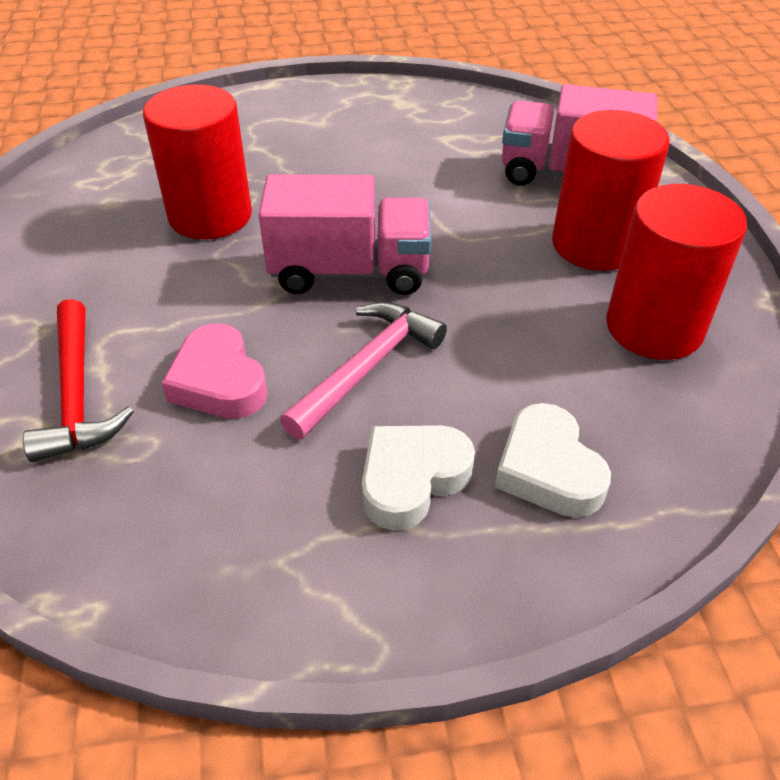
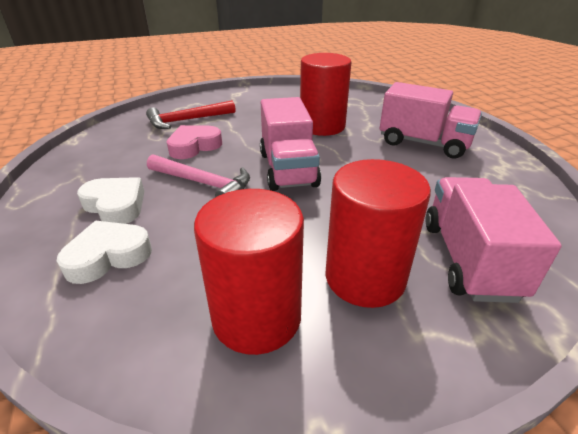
camera: 80 degrees right, 10 degrees down
none -> pink truck [379,82,482,159]

